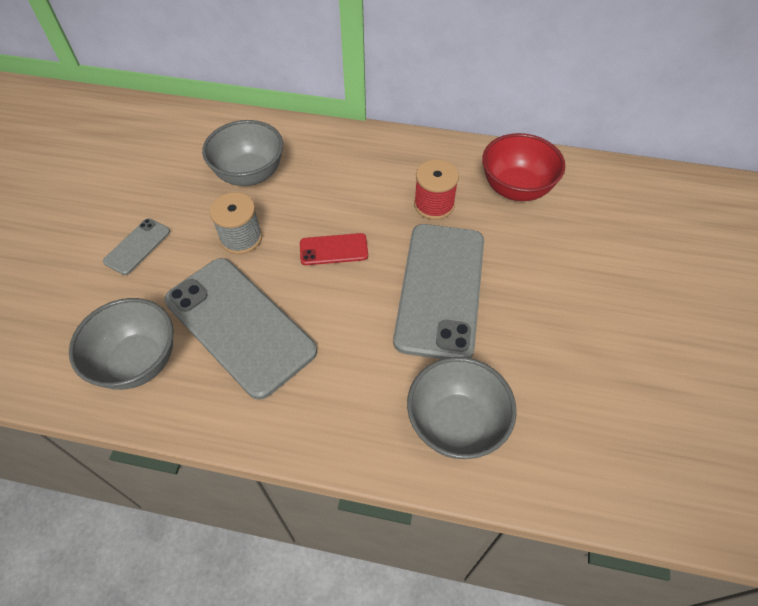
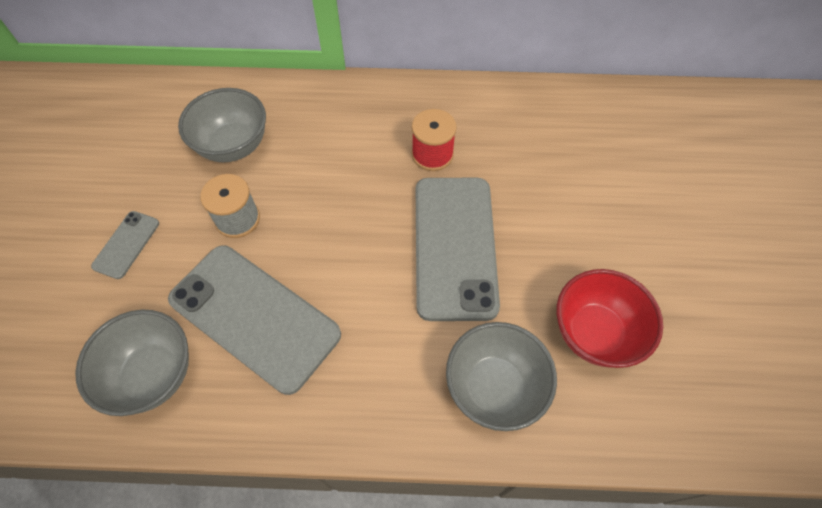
camera: 10 degrees left, 5 degrees up
red phone [300,233,368,265] -> none
red bowl [482,133,565,201] -> red bowl moved to [556,269,663,368]

